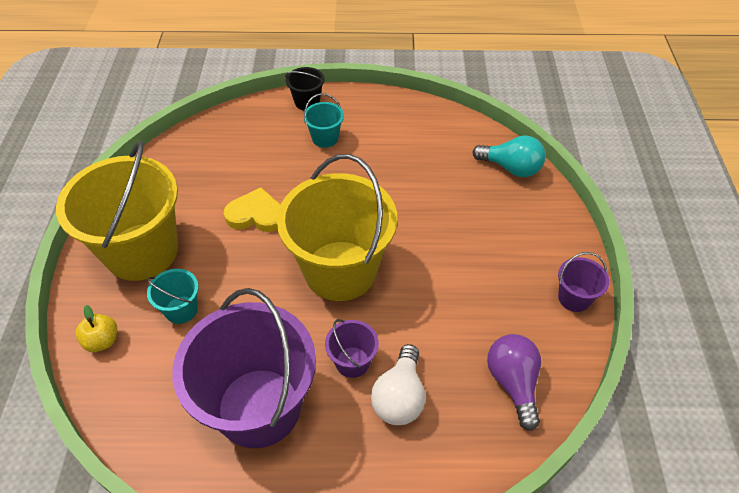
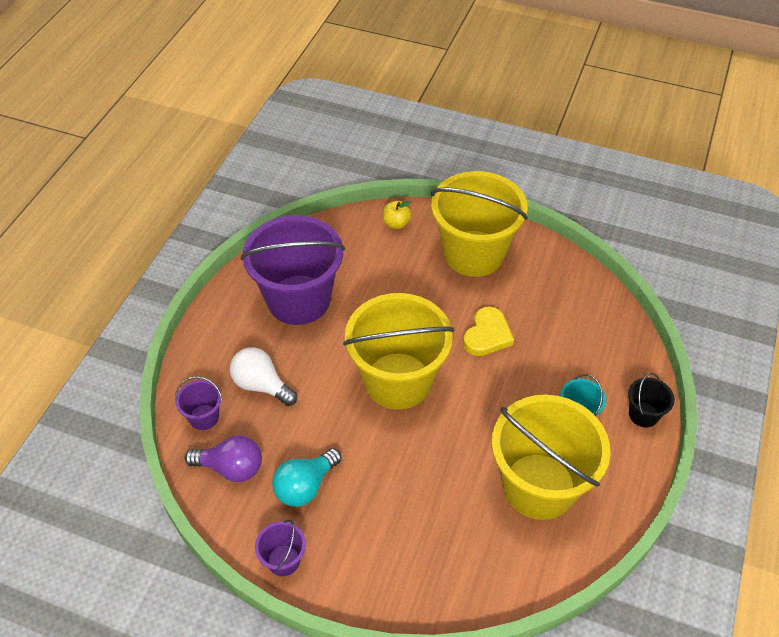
camera: 110 degrees right, 0 degrees up
turquoise bucket [147,269,199,324] -> none
purple bucket [325,319,379,378] -> purple bucket moved to [175,376,222,430]
turquoise light bulb [472,135,546,177] -> turquoise light bulb moved to [272,448,342,507]
none -> yellow bucket [492,395,610,520]

